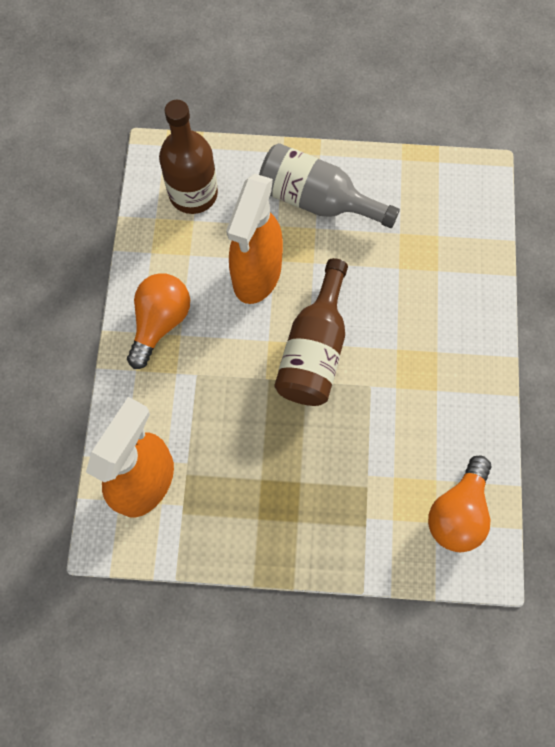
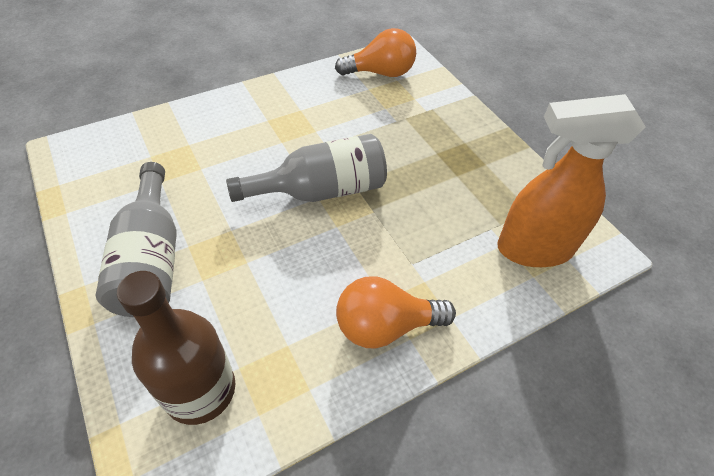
camera: 125 degrees left, 20 degrees down
orange spray bottle [226,174,283,304] -> none
brown bottle [274,258,348,406] -> grey bottle [226,134,387,202]

